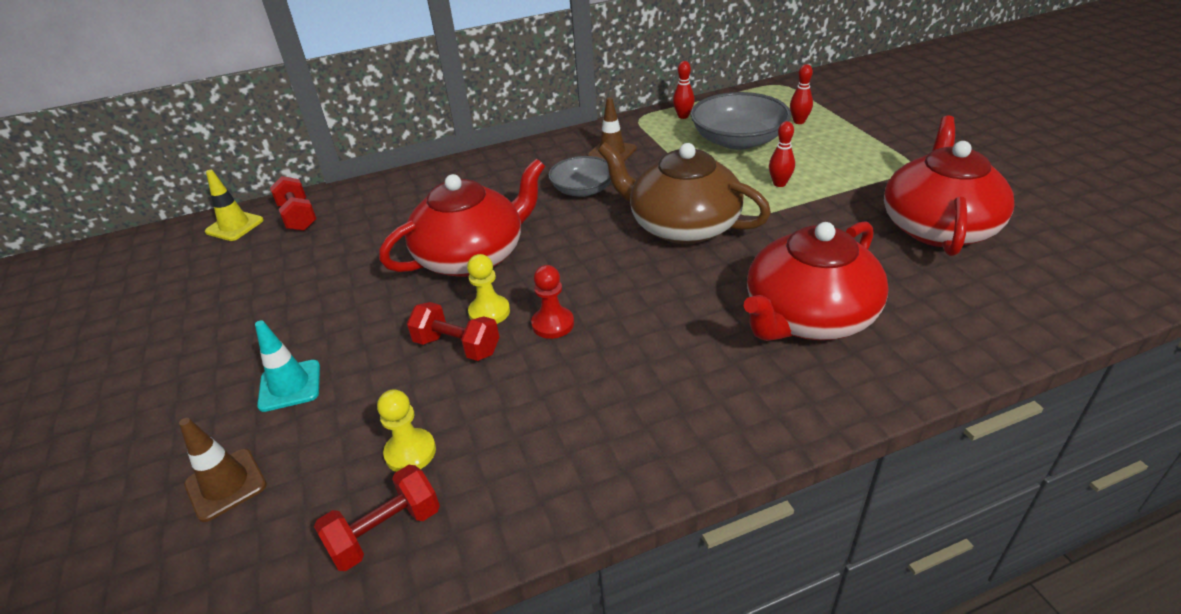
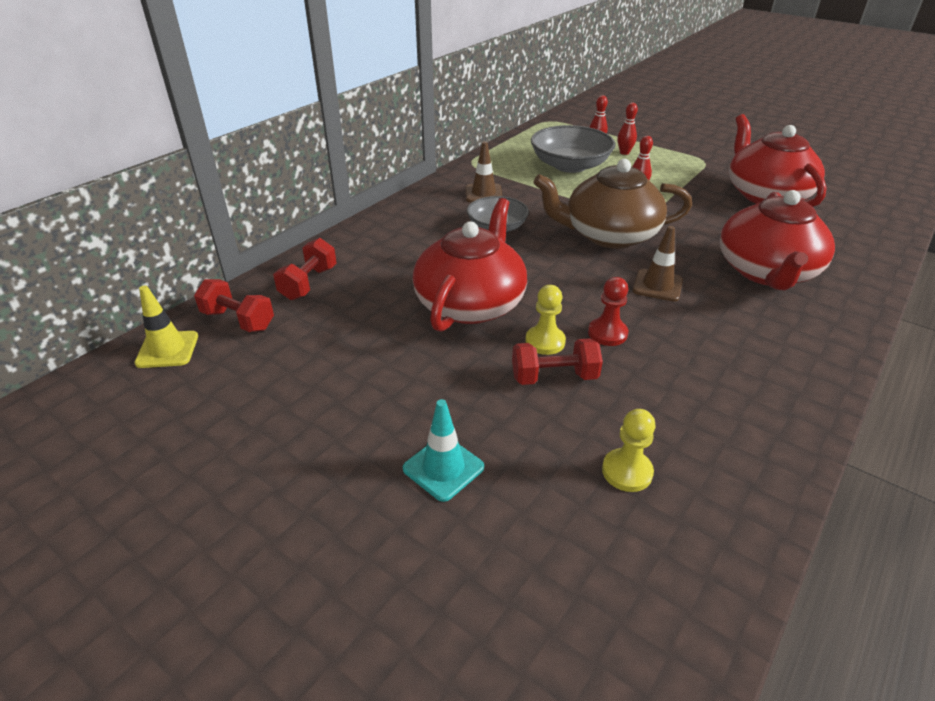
camera: 35 degrees left, 0 degrees up
brown traffic cone [179,418,267,522] -> brown traffic cone moved to [633,226,683,302]
red dumbbell [314,465,440,571] -> red dumbbell moved to [273,238,337,300]
red bowling pin [673,61,695,119] -> red bowling pin moved to [617,103,638,155]

